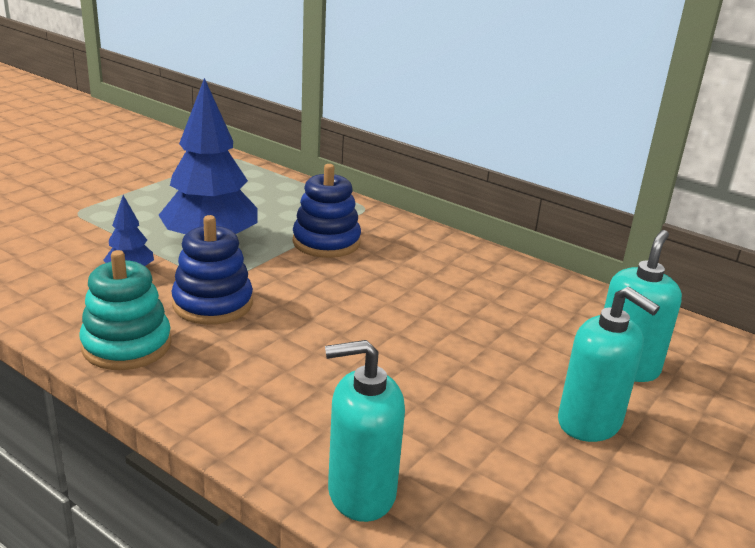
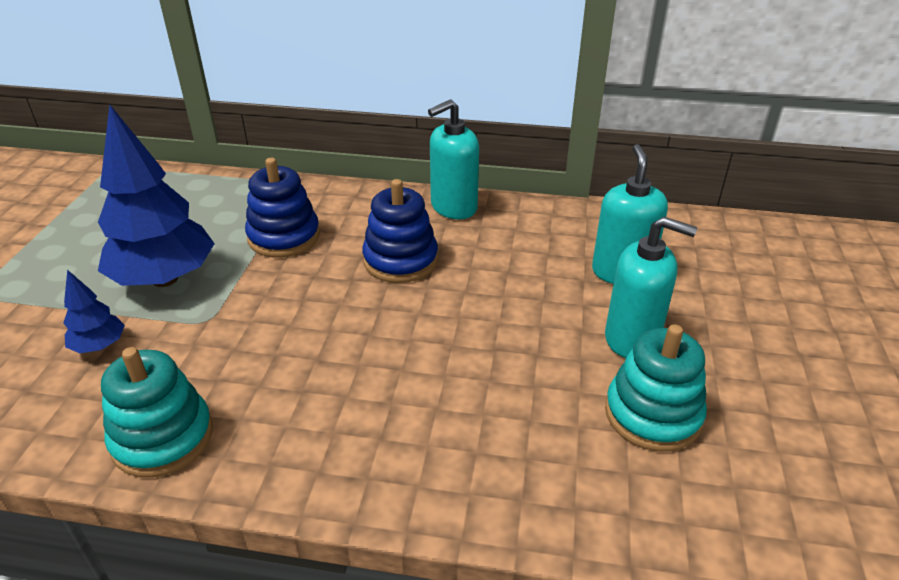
camera: 25 degrees left, 10 degrees up
blue stacking toy [172,215,253,325] -> blue stacking toy moved to [362,179,438,283]
turquoise soap dispenser [325,340,405,522] -> turquoise soap dispenser moved to [428,99,479,219]
none -> turquoise stacking toy [605,324,707,452]

